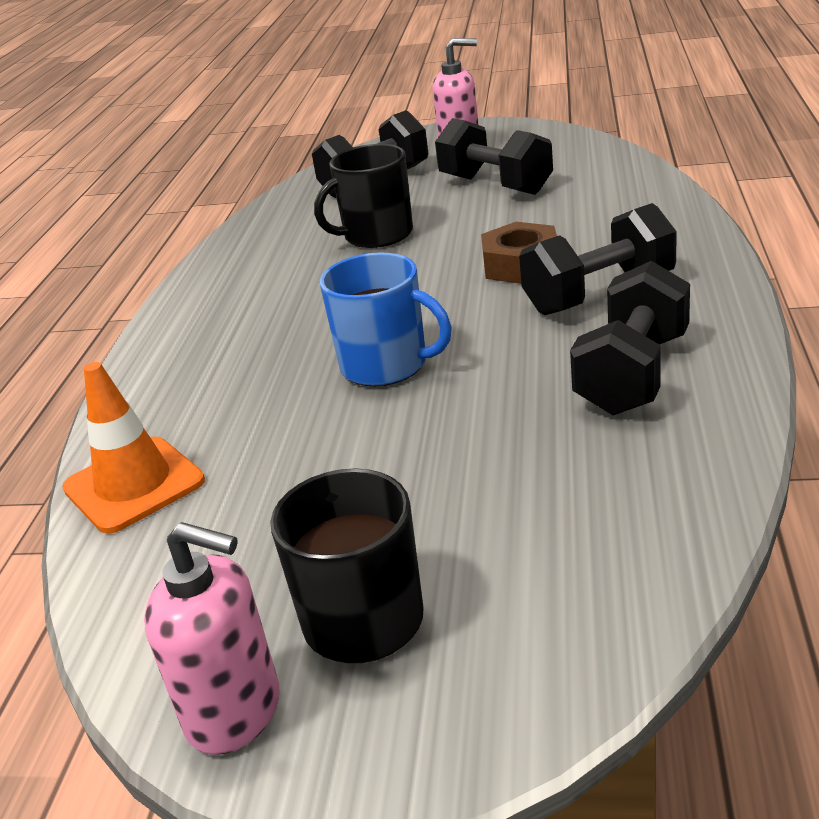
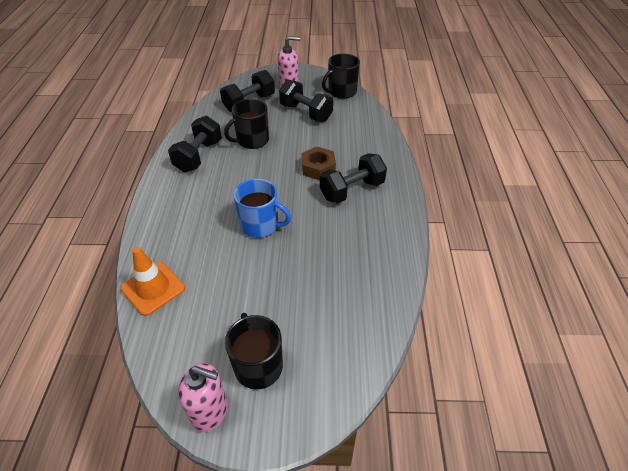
camera: 10 degrees left, 15 degrees up
black dumbbell [570,261,690,415] -> black dumbbell moved to [168,116,222,172]
none -> black mug [322,54,360,99]

